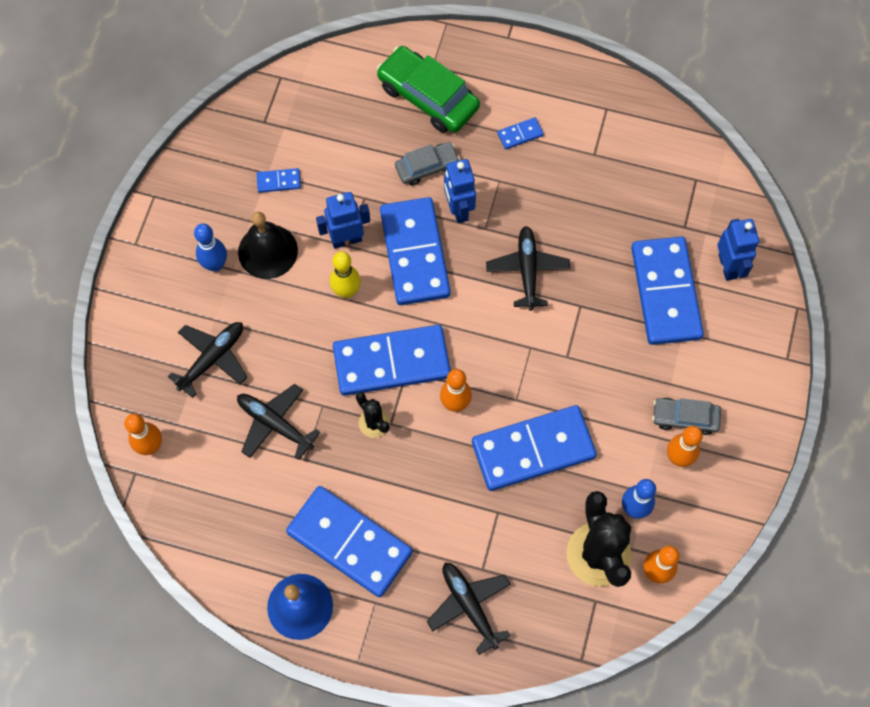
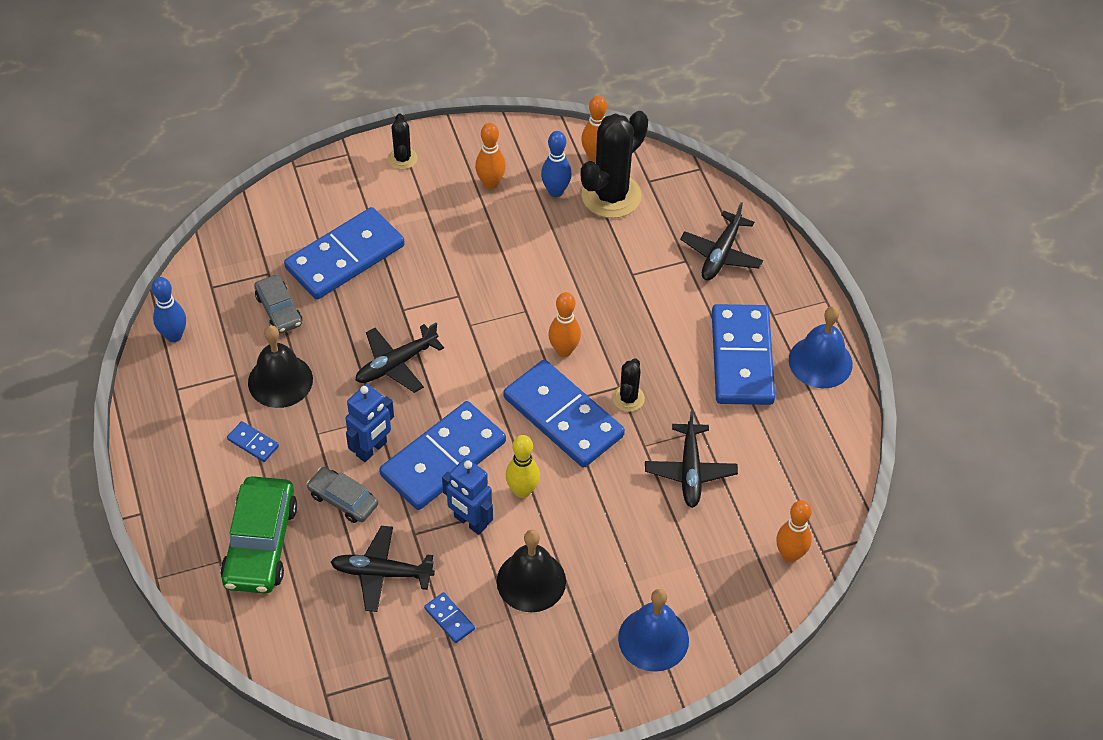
camera: 125 degrees left, 15 degrees down
black plane [168,322,247,398] -> black plane moved to [330,526,435,612]
blue bowling pin [194,224,227,272] -> blue bowling pin moved to [152,277,186,342]
blue domino [472,405,597,491] -> none
grey car [652,398,721,435] -> grey car moved to [254,275,302,334]
blue robot [717,219,759,281] -> none
none -> black bell [248,325,313,408]
none -> black cactus [388,114,417,169]
none -> blue bell [618,589,689,672]

